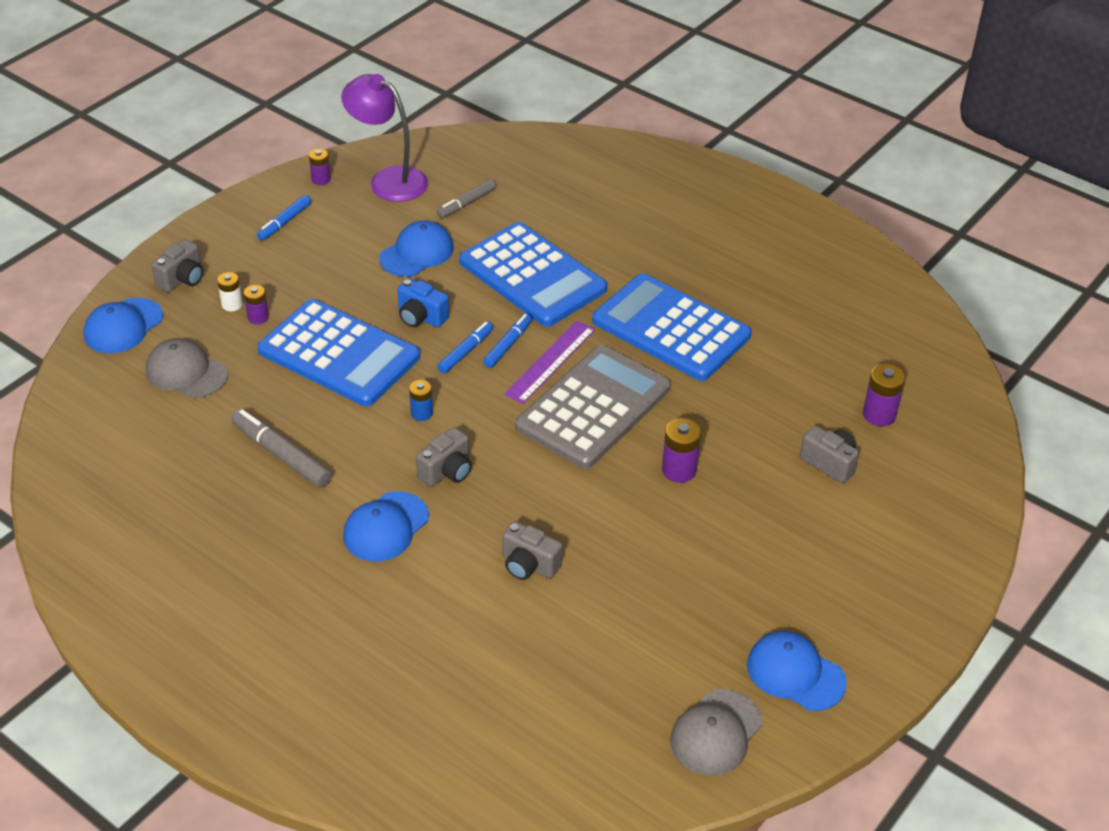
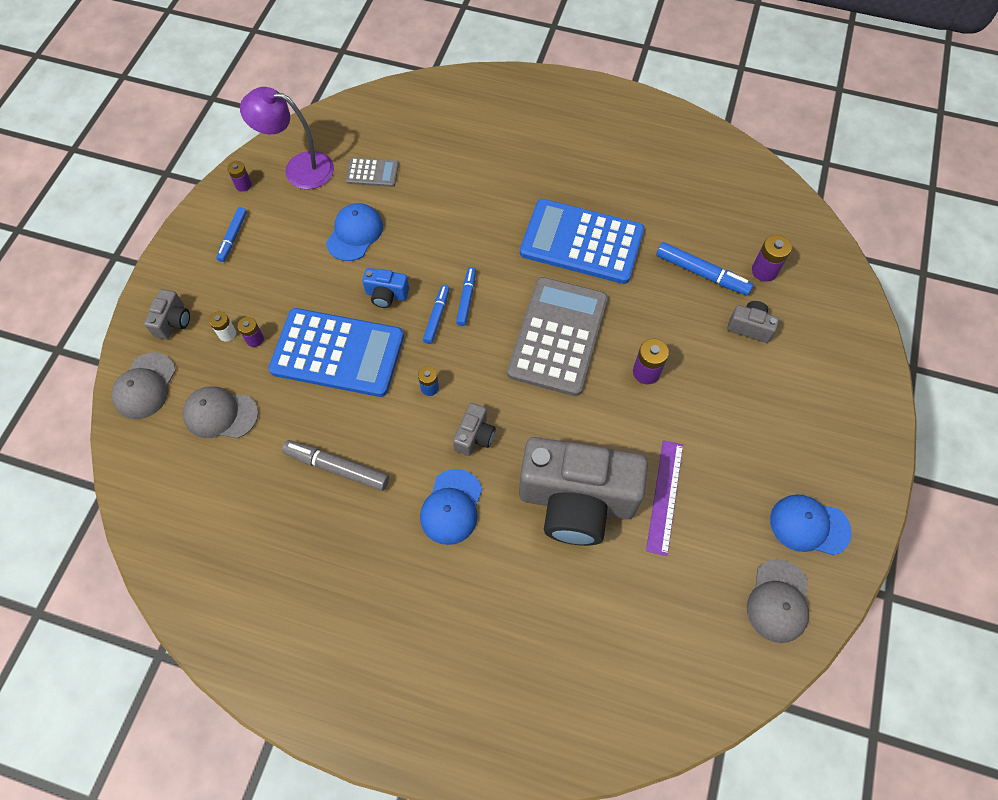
camera: 20 degrees left, 20 degrees up
blue cap [84,298,163,353] -> grey cap [112,352,176,419]
grey marker [437,179,496,218] -> grey calculator [345,157,399,187]
blue calculator [459,222,607,327] -> none
grey camera [502,521,562,580] -> grey camera [519,437,648,546], size x2.44
purple ruler [504,321,595,404] -> purple ruler moved to [646,440,683,556]
none -> blue marker [656,242,753,295]

